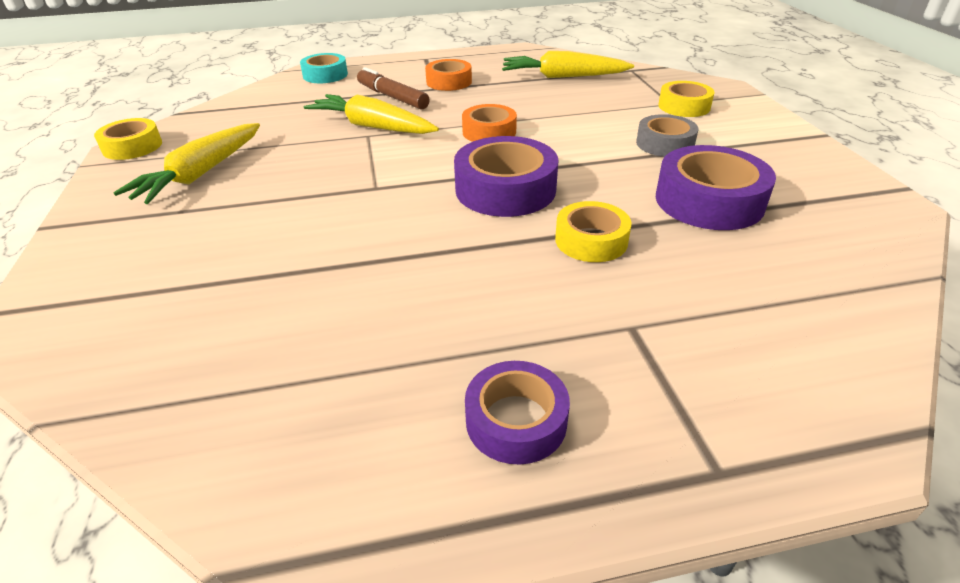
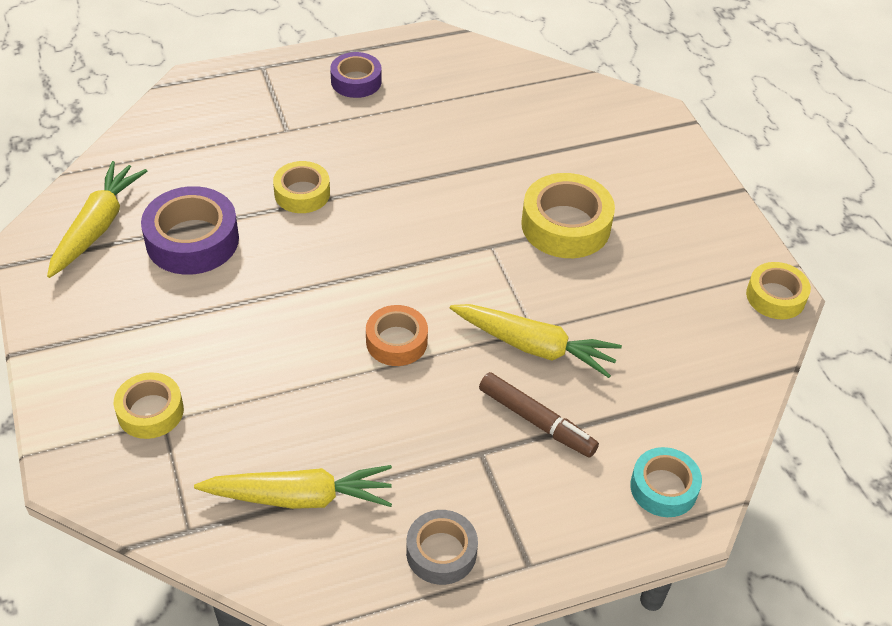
camera: 170 degrees right, 10 degrees up
yellow carrot [113,123,260,204] -> yellow carrot moved to [47,161,147,278]
orange tape [425,59,472,91] -> none
purple tape [454,136,558,217] -> none
grey tape [636,114,699,157] -> grey tape moved to [406,510,478,585]
none -> yellow tape [521,173,615,258]

